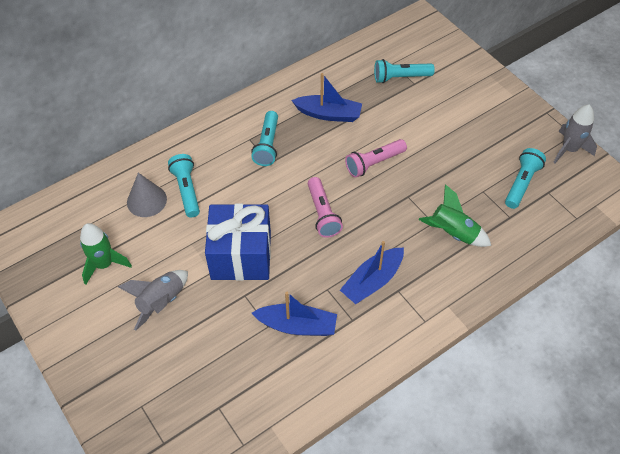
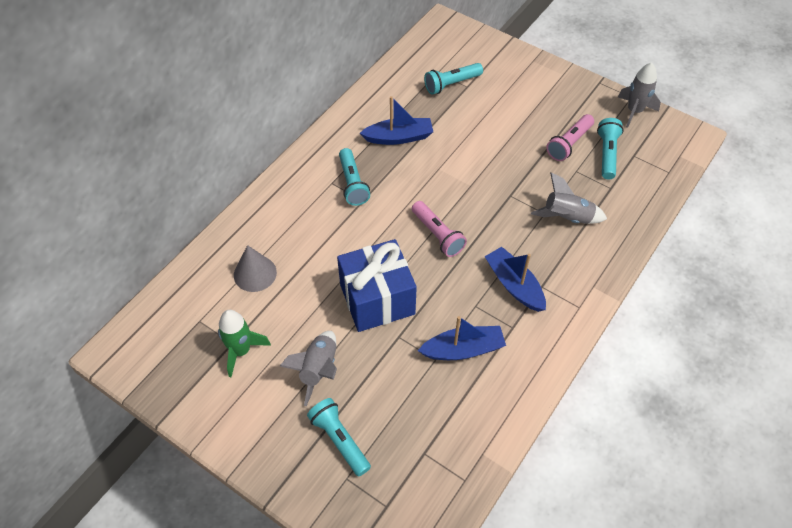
camera: 20 degrees left, 0 degrees up
turquoise flashlight [168,154,200,218] -> turquoise flashlight moved to [307,398,371,476]
blue boat [340,241,404,304] -> blue boat turned 120 degrees clockwise [485,247,546,312]
pink flashlight [345,139,407,178] -> pink flashlight moved to [546,114,594,161]
green rocket [419,184,491,247] -> grey rocket [531,172,607,224]

